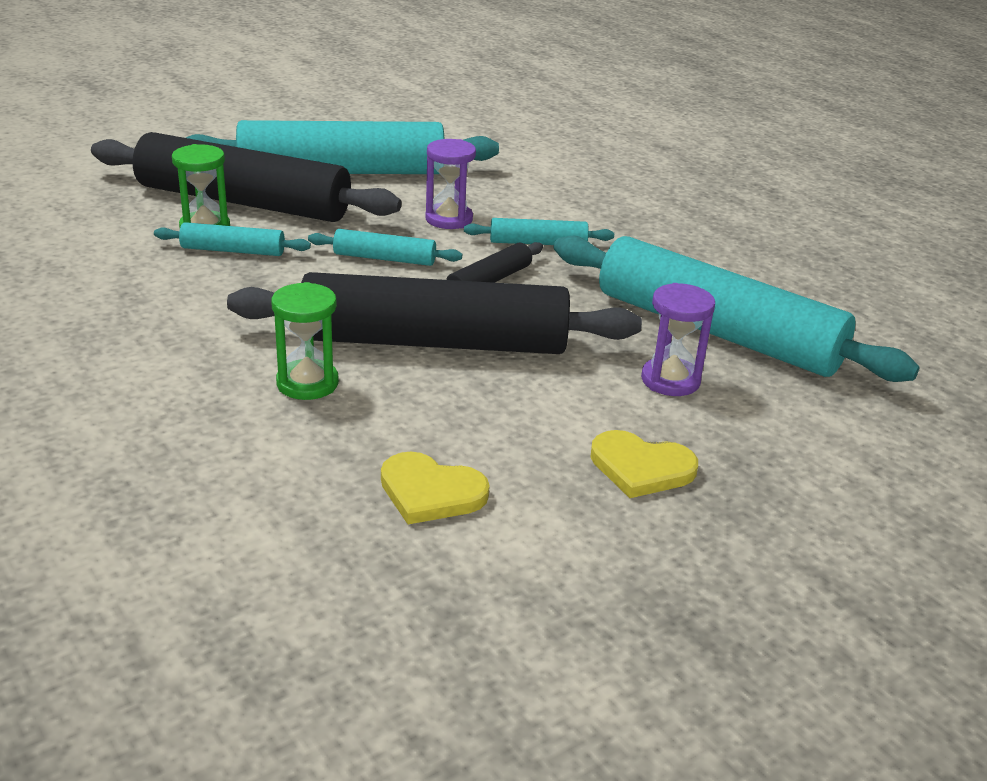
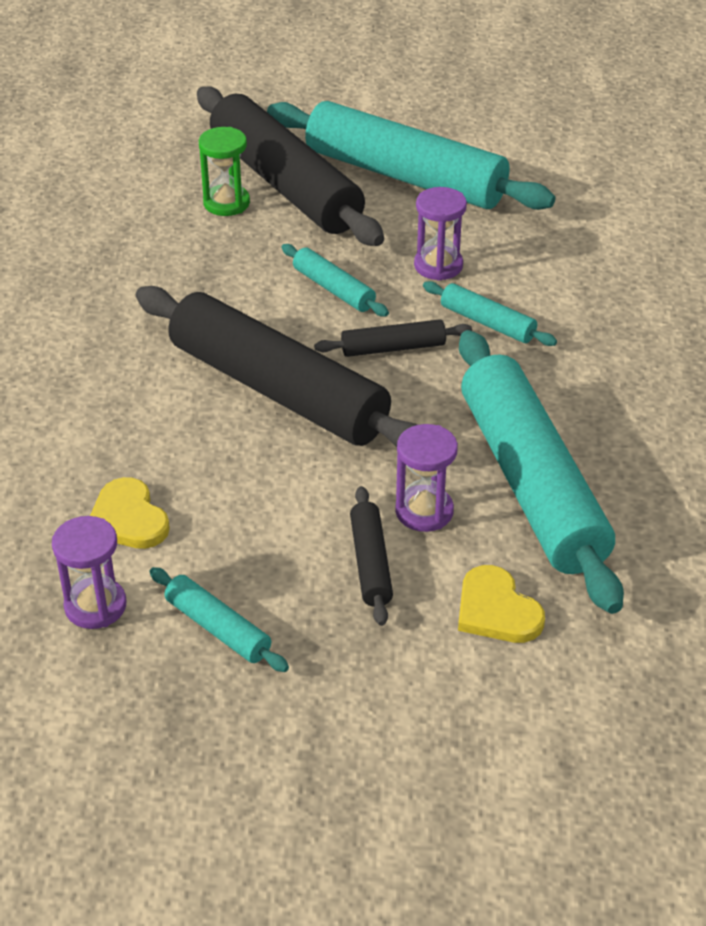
camera: 40 degrees right, 10 degrees up
turquoise rolling pin [154,222,311,256] -> turquoise rolling pin moved to [149,567,289,672]
green hourglass [271,282,339,400] -> none
yellow heart [590,430,698,498] -> yellow heart moved to [458,565,545,643]
none -> purple hourglass [52,516,126,629]
none -> black rolling pin [350,486,393,626]

